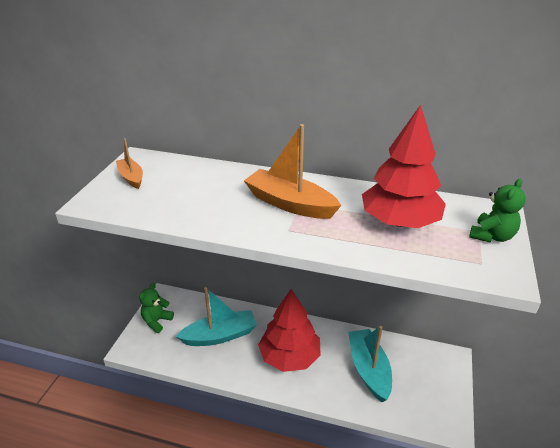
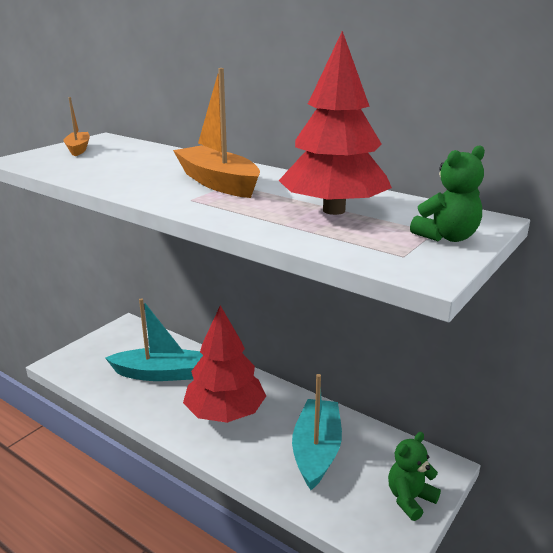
camera: 20 degrees right, 10 degrees down
green teddy bear [139,283,174,333] -> green teddy bear moved to [388,432,441,521]

